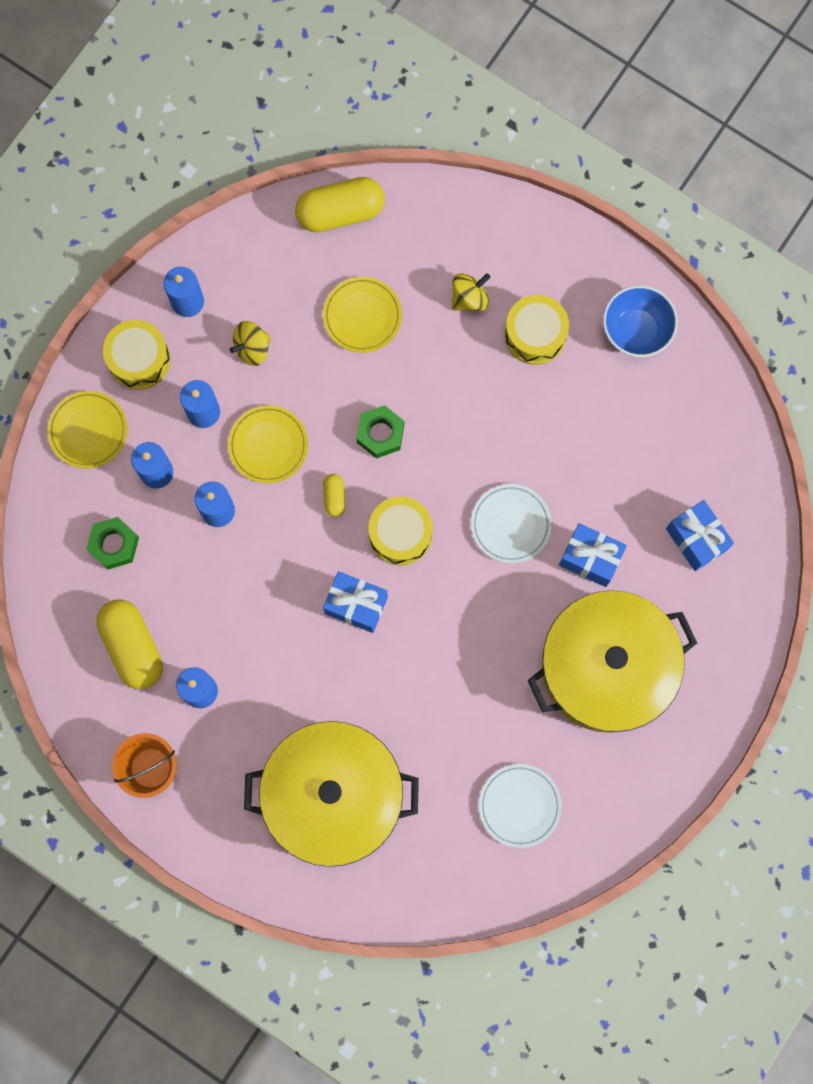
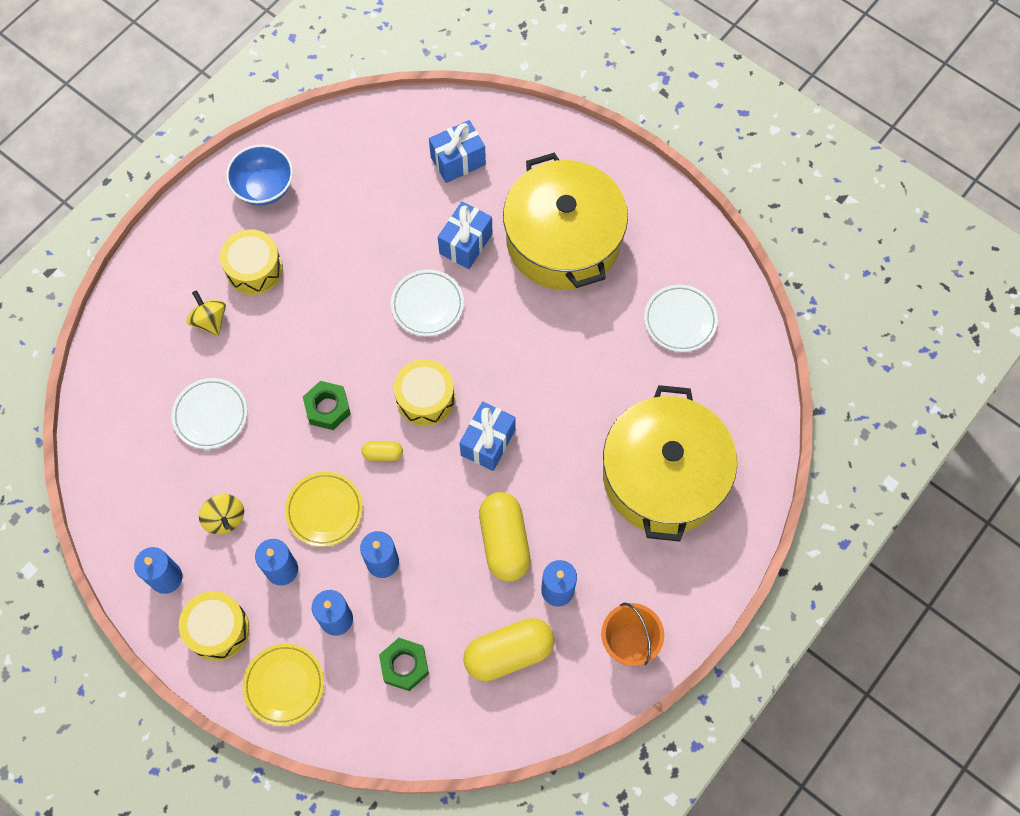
camera: 85 degrees left, 10 degrees down
yellow capsule [295,177,385,232] -> yellow capsule moved to [479,492,530,582]
yellow plate [323,277,402,353] -> white plate [172,378,247,449]

